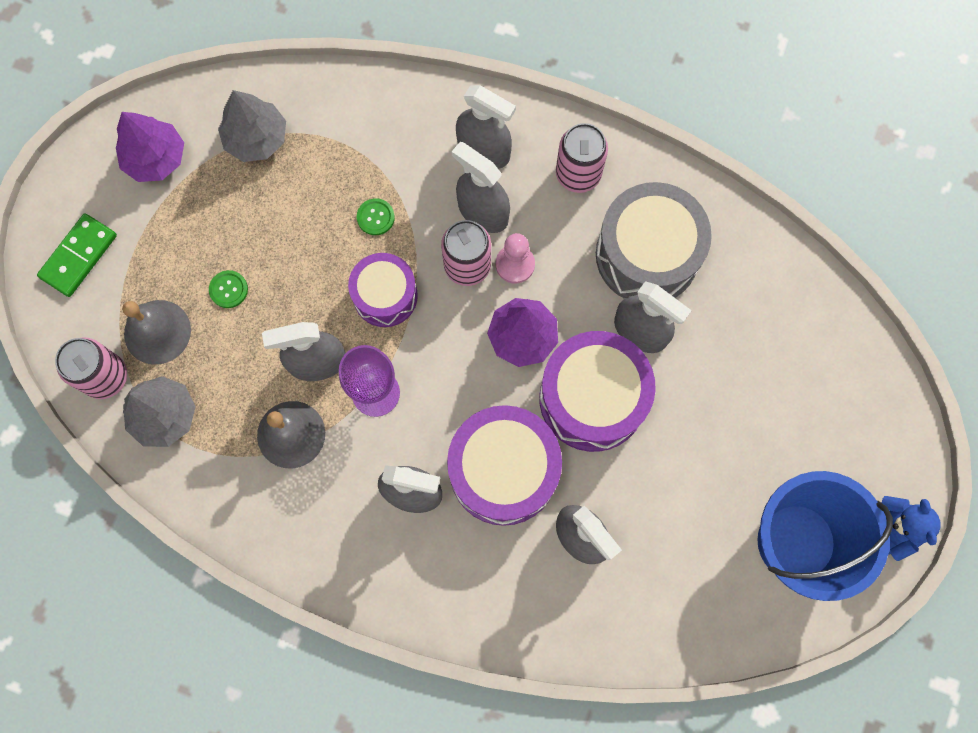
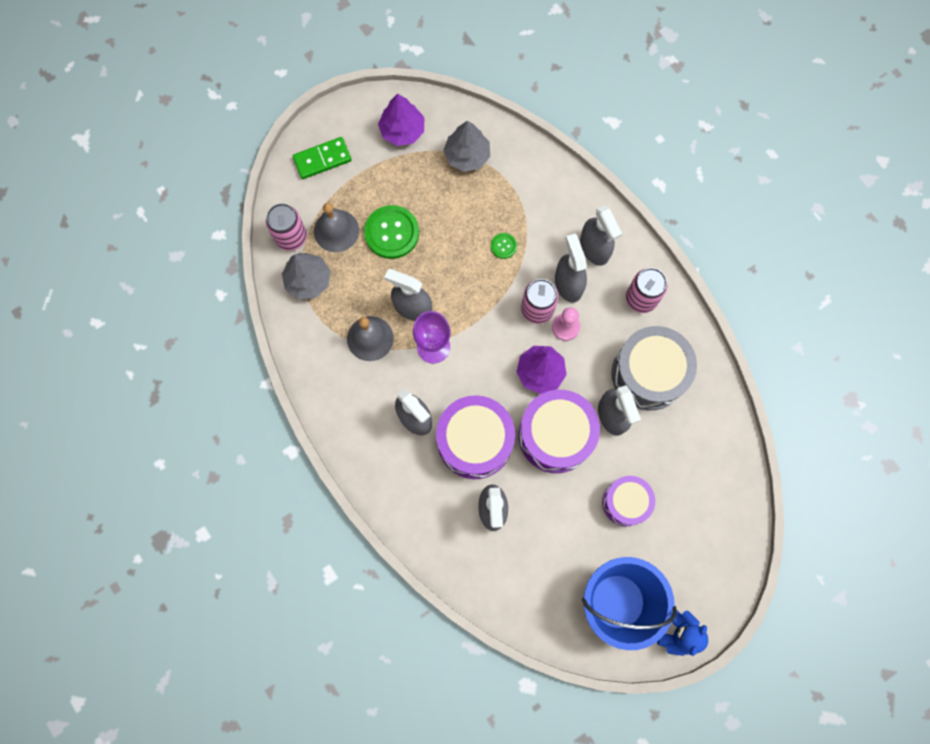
camera: 35 degrees right, 0 degrees up
green button [209,270,248,308] -> green button [364,205,419,259], size x2.08
purple drum [348,253,418,327] -> purple drum moved to [602,476,655,526]

